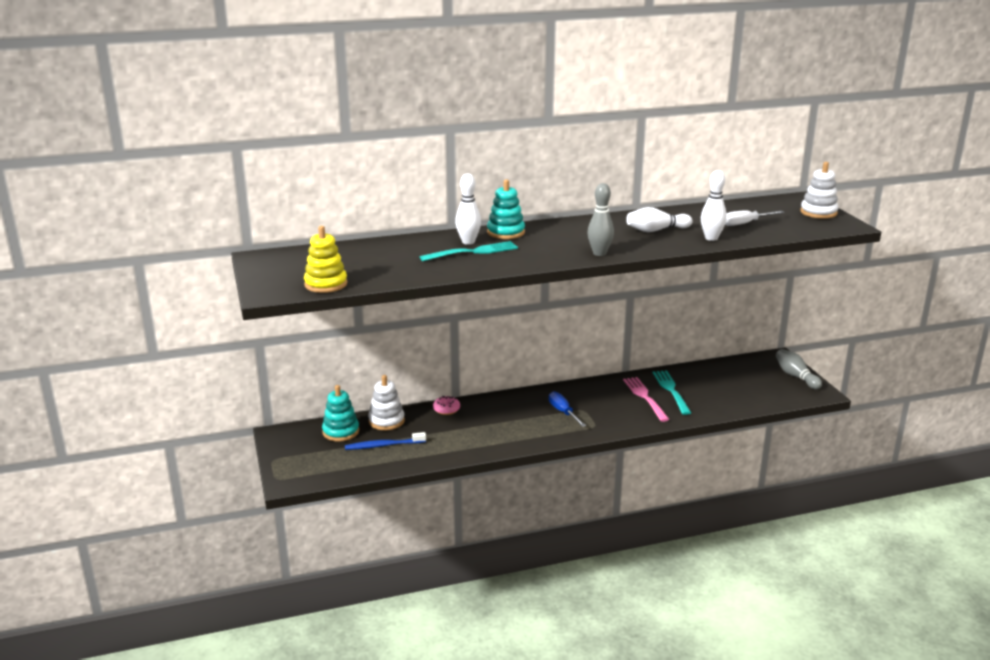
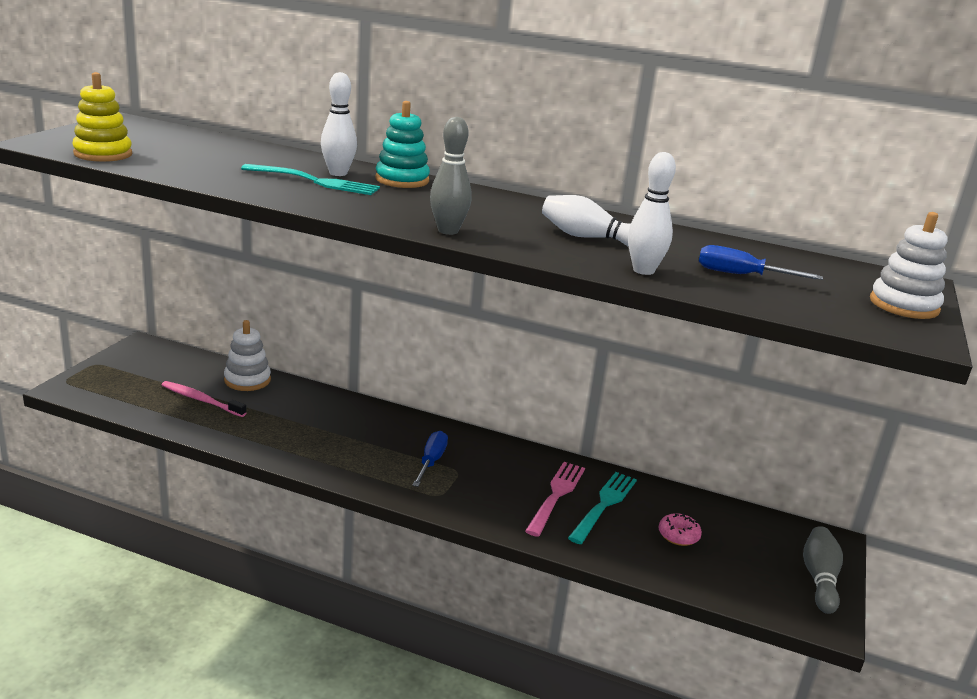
camera: 35 degrees right, 0 degrees up
turquoise stacking toy [322,385,359,442] -> none
blue toothbrush [345,432,426,450] -> pink toothbrush [162,381,246,417]
pink donut [433,396,460,415] -> pink donut moved to [659,513,702,546]
white screwdriver [725,210,784,226] -> blue screwdriver [699,245,823,280]

